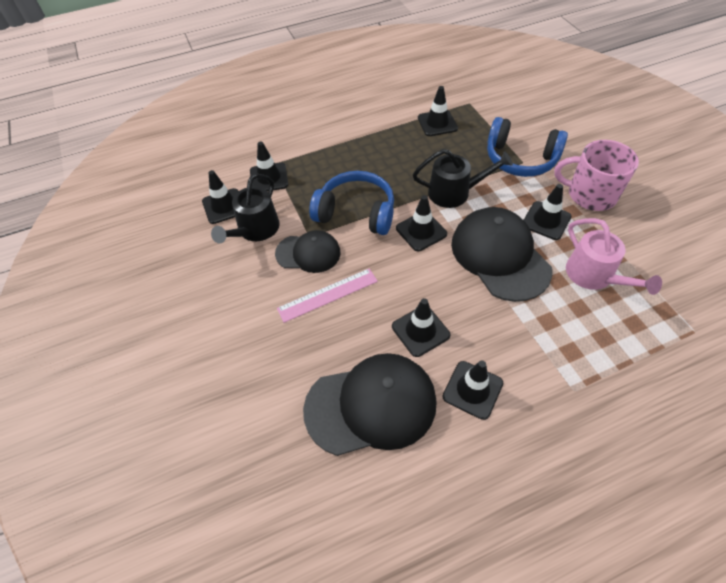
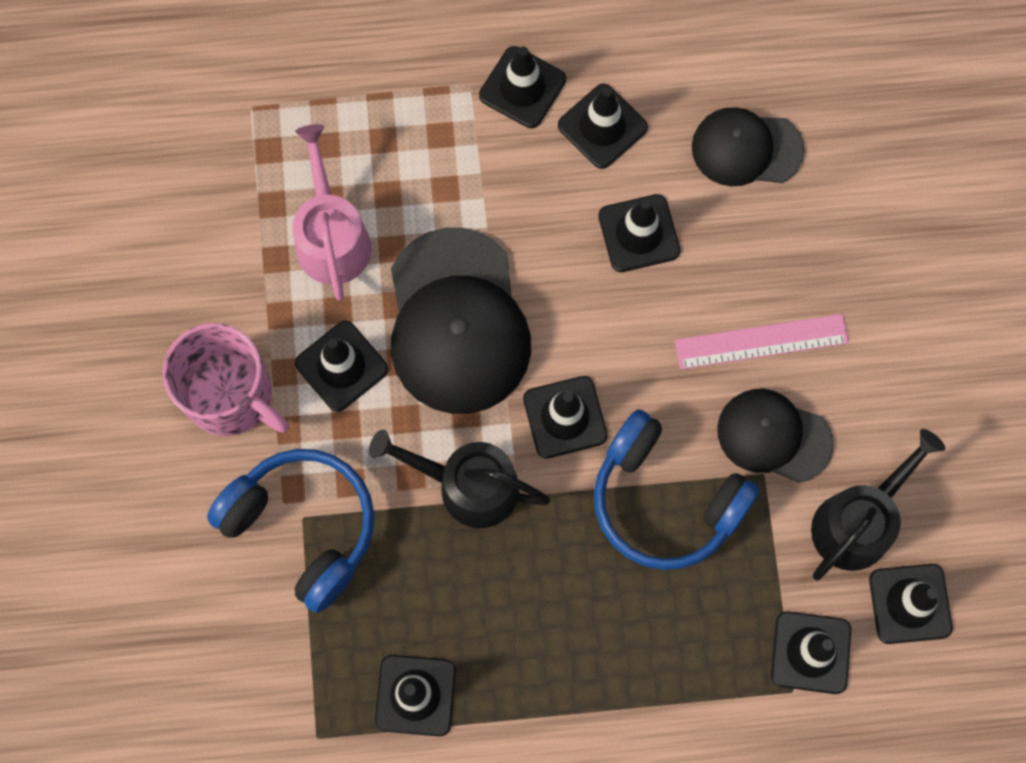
camera: 165 degrees left, 20 degrees up
black cap [303,353,437,456] -> black cap [692,107,805,186], size x0.60
none -> black traffic cone [479,46,566,128]

